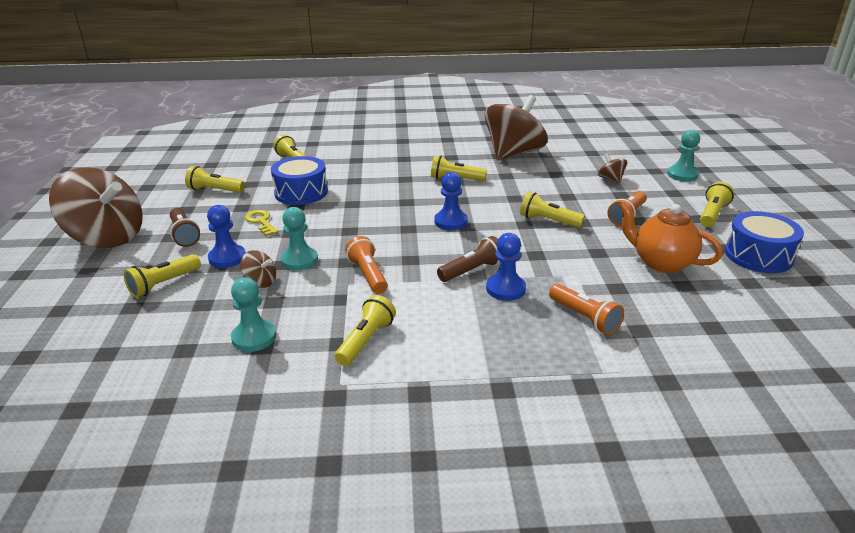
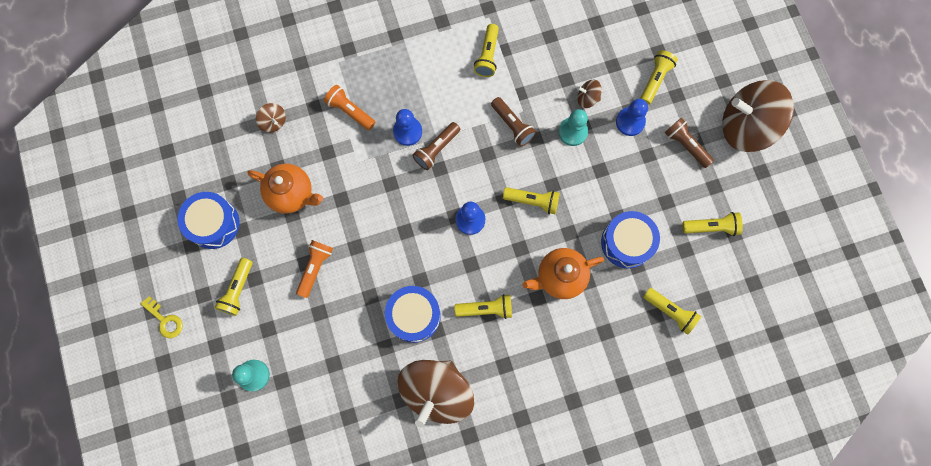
camera: 165 degrees right, 45 degrees up
turquoise pawn [231,277,276,352] -> none
yellow key [245,210,278,236] -> yellow key moved to [141,296,183,338]
orange flashlight [345,236,388,294] -> brown flashlight [491,97,536,147]
yellow flashlight [520,192,585,228] -> yellow flashlight moved to [503,187,560,214]
brown spinning top [598,153,627,183] -> brown spinning top moved to [256,103,286,133]
none -> blue drum [385,286,441,343]
none -> orange teapot [523,248,604,299]

